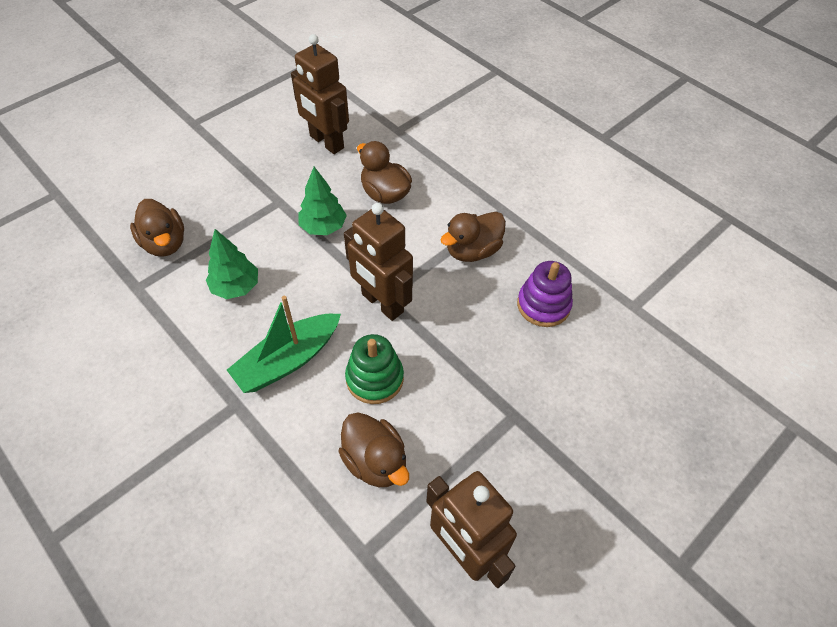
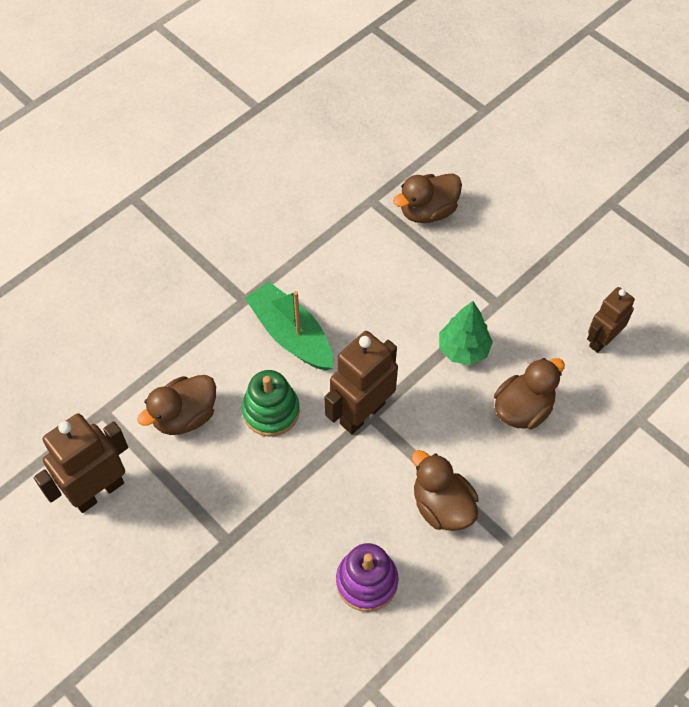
camera: 90 degrees right, 5 degrees up
green tree [206,229,258,299] -> none
brown robot [291,34,349,154] -> brown robot [587,287,635,353], size x0.64

